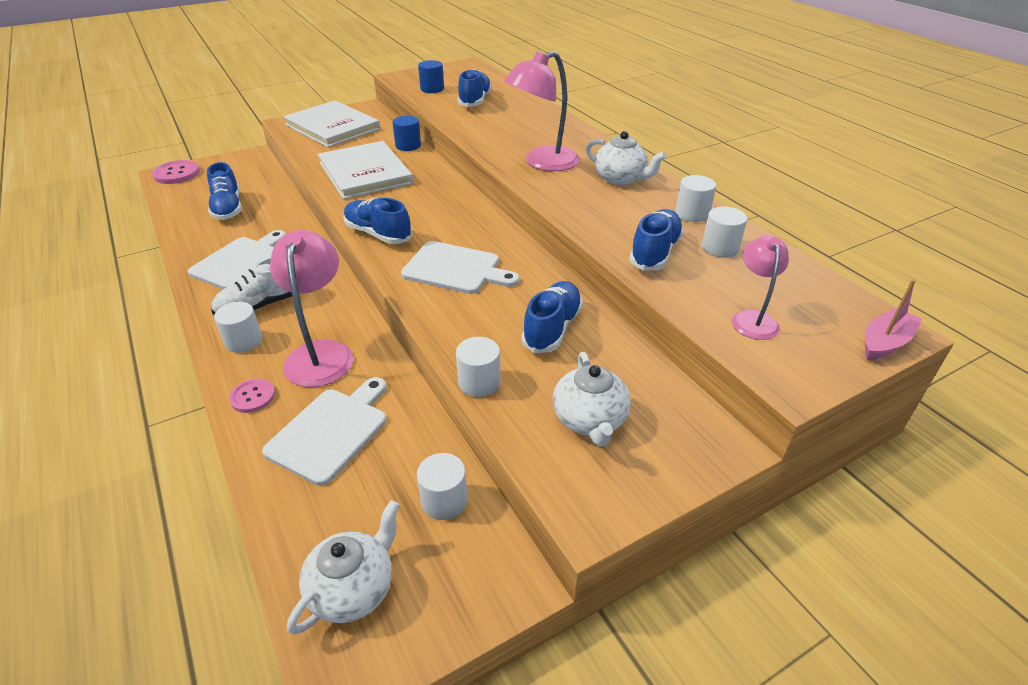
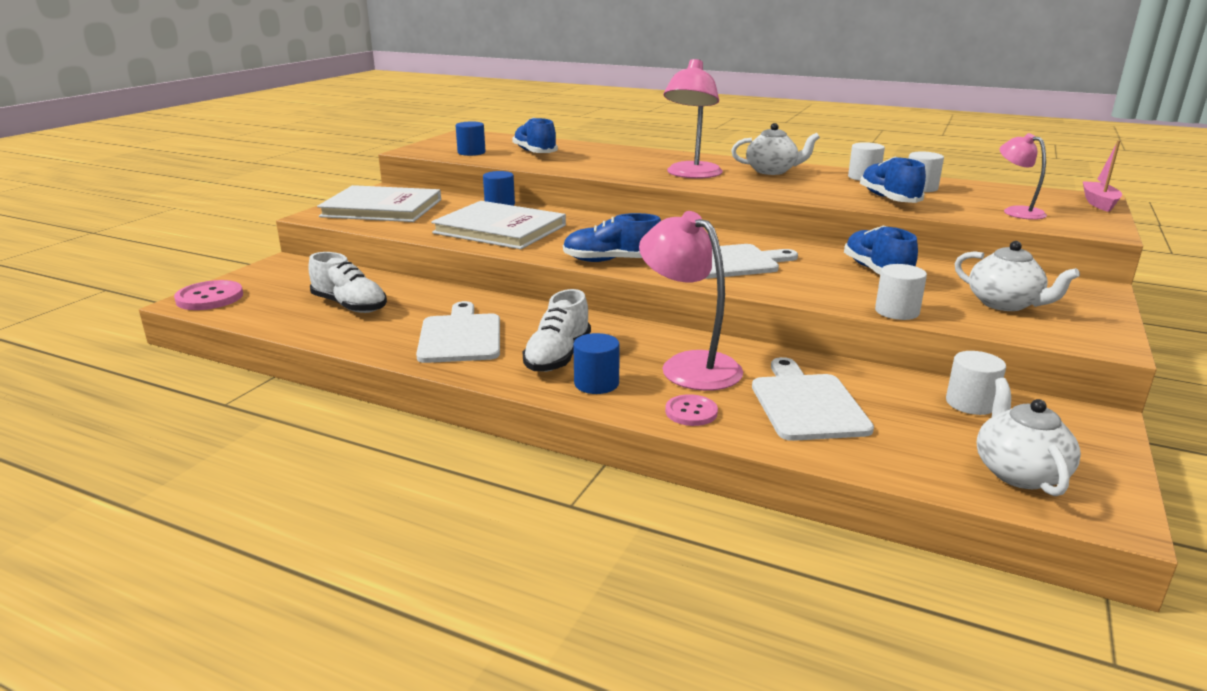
camera: 35 degrees left, 15 degrees down
blue shoe [207,162,242,220] -> white shoe [308,252,387,313]
white cylinder [214,302,262,353] -> blue cylinder [573,333,620,394]

